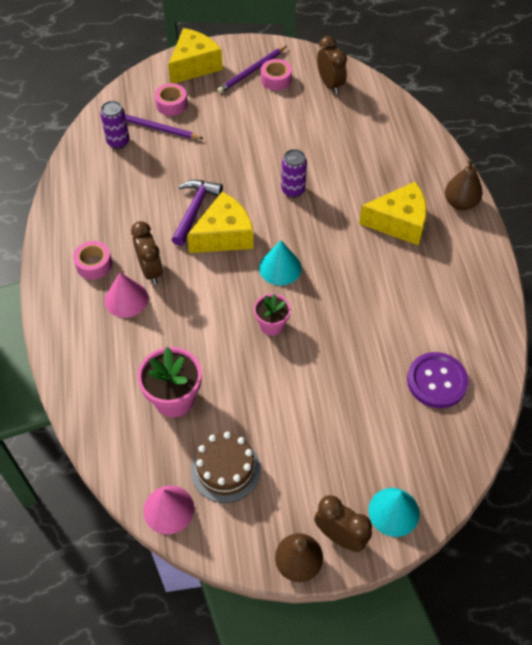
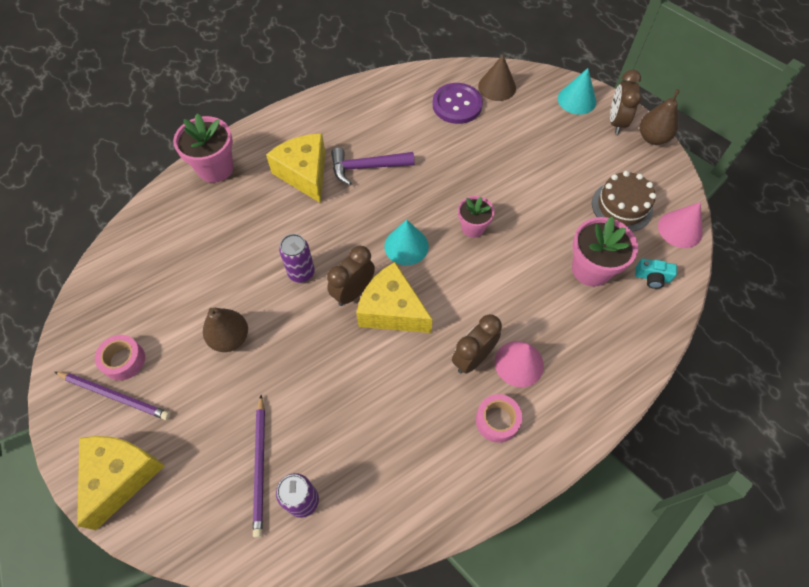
camera: 115 degrees left, 5 degrees up
pink tape [155,83,188,116] -> none
yellow cheese [168,28,223,83] -> yellow cheese turned 90 degrees clockwise [77,436,165,530]
purple hammer [172,180,223,246] -> purple hammer moved to [331,147,415,185]
brown clock [317,36,347,94] -> brown clock moved to [327,246,375,306]
brown pear [445,159,483,210] -> brown pear moved to [203,308,248,352]
none -> pink flower pot [173,113,233,183]
none -> brown cone [478,55,516,101]
none -> turquoise camera [635,259,677,289]

